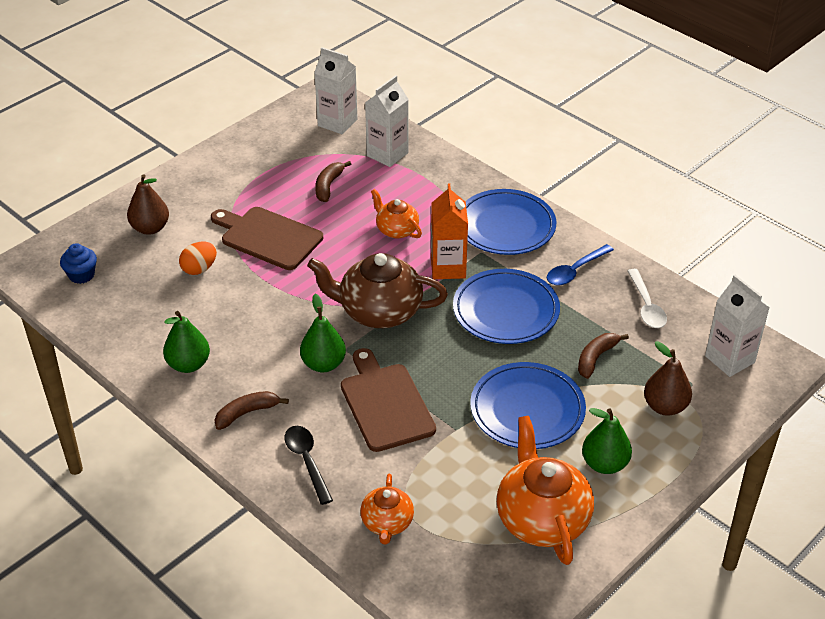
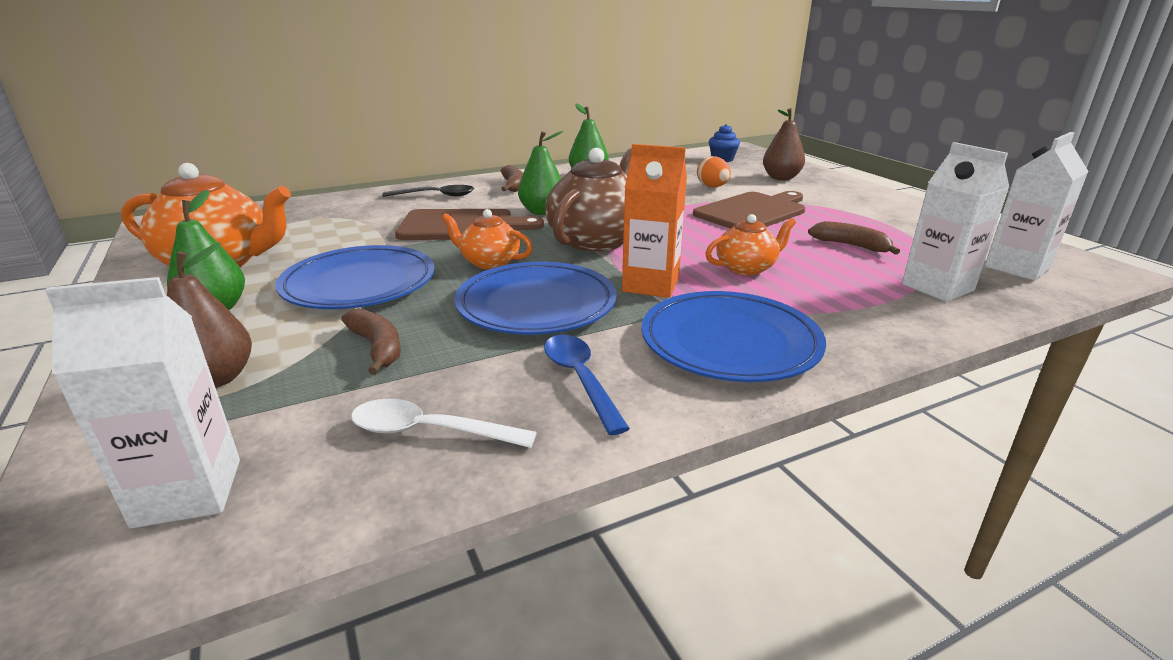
camera: 110 degrees right, 15 degrees down
orange teapot [360,474,414,544] -> orange teapot moved to [442,209,533,269]

